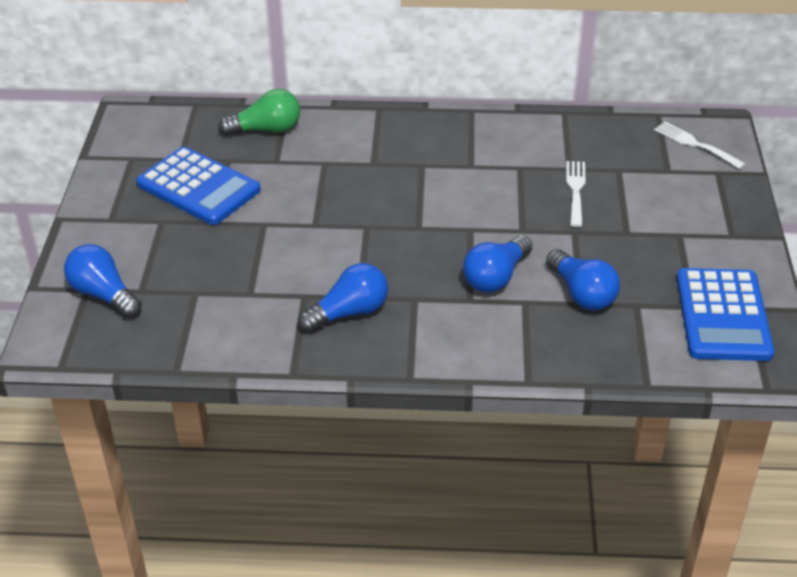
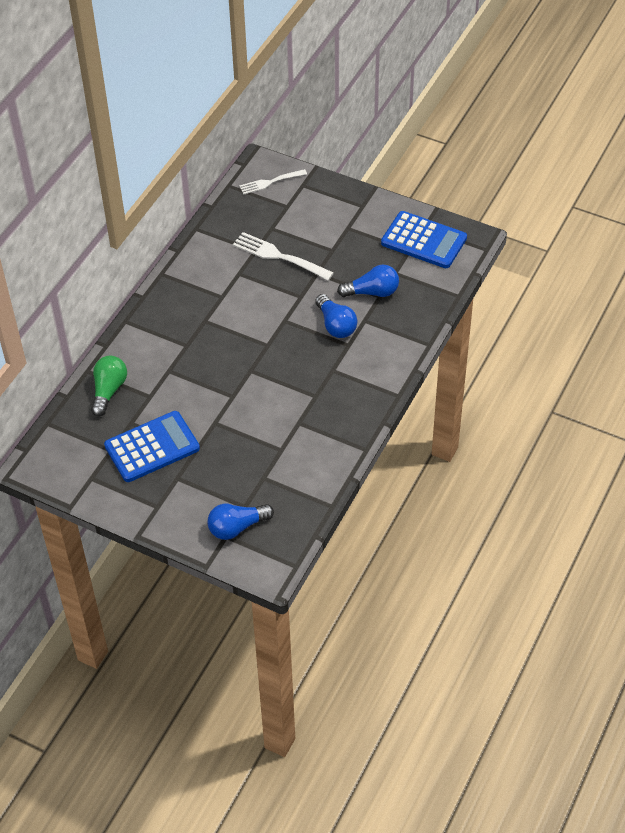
camera: 65 degrees left, 10 degrees up
blue light bulb [298,263,388,333] -> none
white fork [566,161,586,227] -> white fork [233,232,334,281], size x1.52

